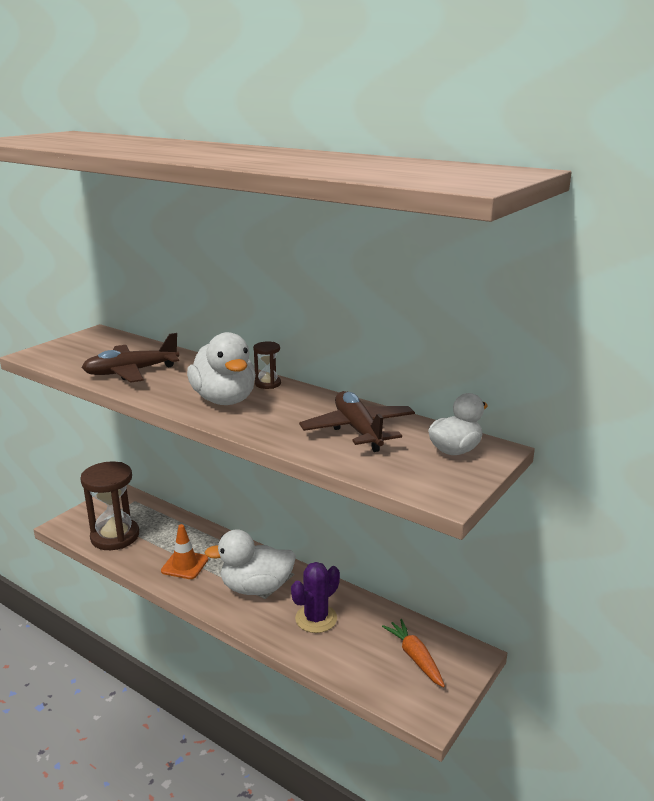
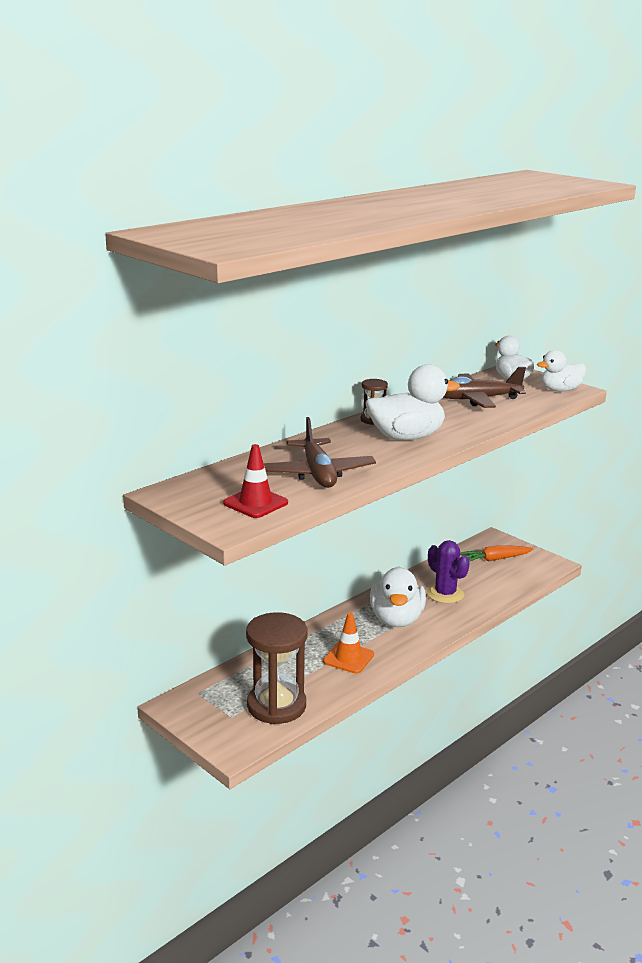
camera: 80 degrees left, 0 degrees up
none -> red traffic cone [223,444,288,518]
none -> white duck [537,350,586,392]

